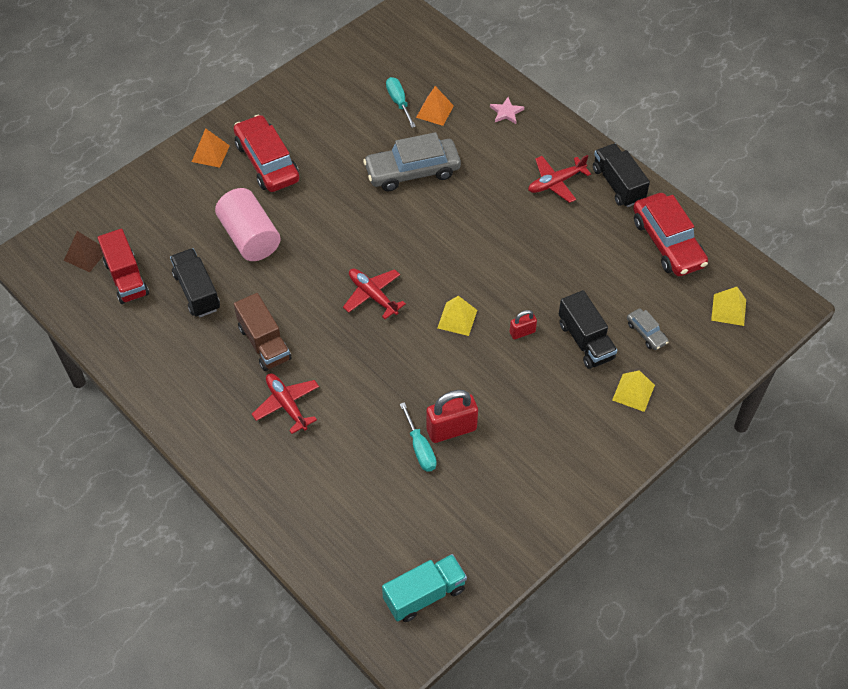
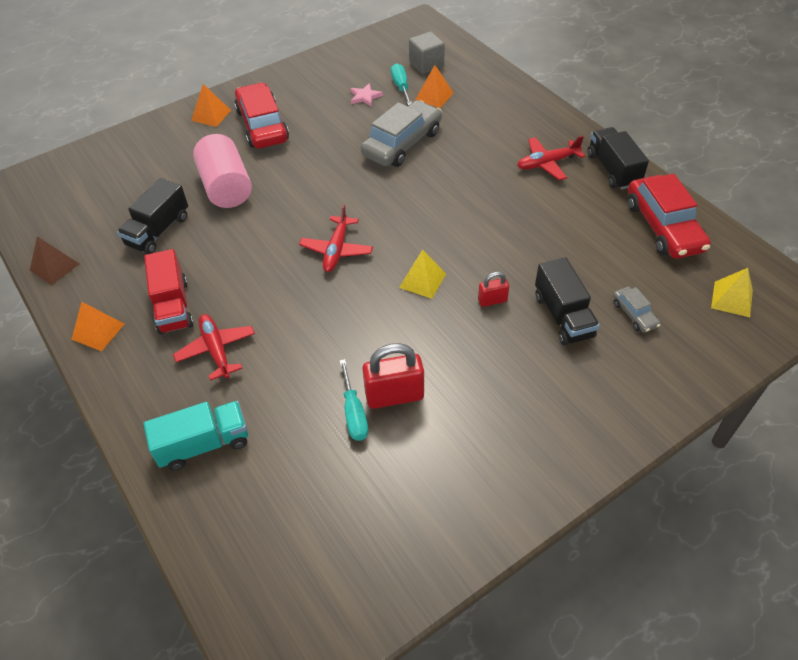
camera: 10 degrees right, 5 degrees down
brown pyramid [64,231,104,272] -> brown pyramid moved to [30,236,79,285]
red truck [97,229,149,304] -> red truck moved to [144,249,194,334]
black truck [170,248,220,317] -> black truck turned 135 degrees counterclockwise [117,178,188,254]
brown truck [234,293,291,371] -> none
red plane [343,269,406,319] -> red plane turned 135 degrees counterclockwise [299,204,373,272]
grey car [363,132,461,191] -> grey car turned 135 degrees clockwise [361,100,442,167]
turquoise truck [382,554,467,622] -> turquoise truck moved to [143,401,248,471]
pink star [490,97,524,124] -> pink star moved to [350,83,383,106]
yellow pyramid [612,370,655,412] -> none
none -> orange pyramid [71,302,124,351]
none -> grey cube [409,31,445,74]

